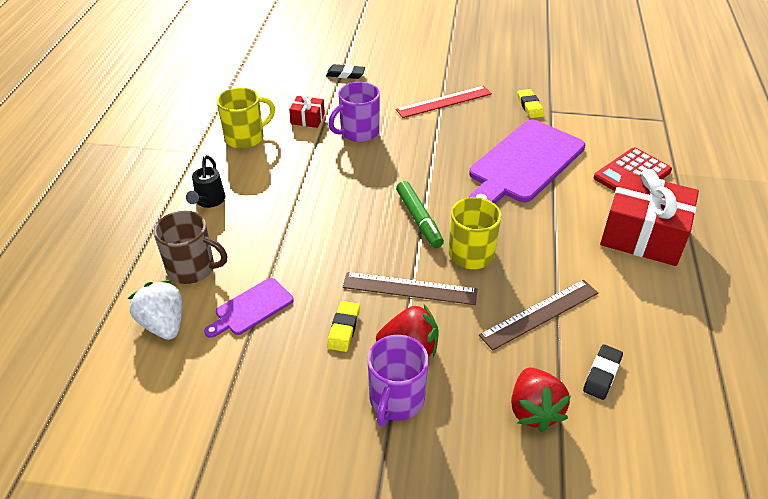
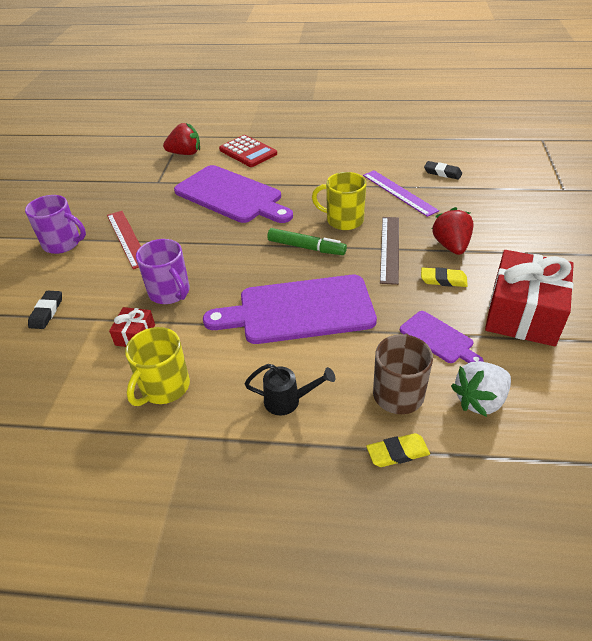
camera: 90 degrees left, 0 degrees up
yellow mug [217,88,275,149] -> yellow mug turned 120 degrees counterclockwise [125,327,190,406]
purple mug [368,335,429,426] -> purple mug moved to [25,195,86,254]
green marker [396,181,444,248] -> green marker turned 45 degrees clockwise [267,228,347,255]
brown ruler [479,280,598,351] -> purple ruler [363,170,439,217]
red strawberry [511,368,571,432] -> red strawberry moved to [163,123,200,155]
yellow eraser [517,89,544,118] -> yellow eraser moved to [366,433,430,467]
red gift [600,169,699,266] -> red gift moved to [485,250,574,346]
none -> purple cutting board [203,275,377,344]

